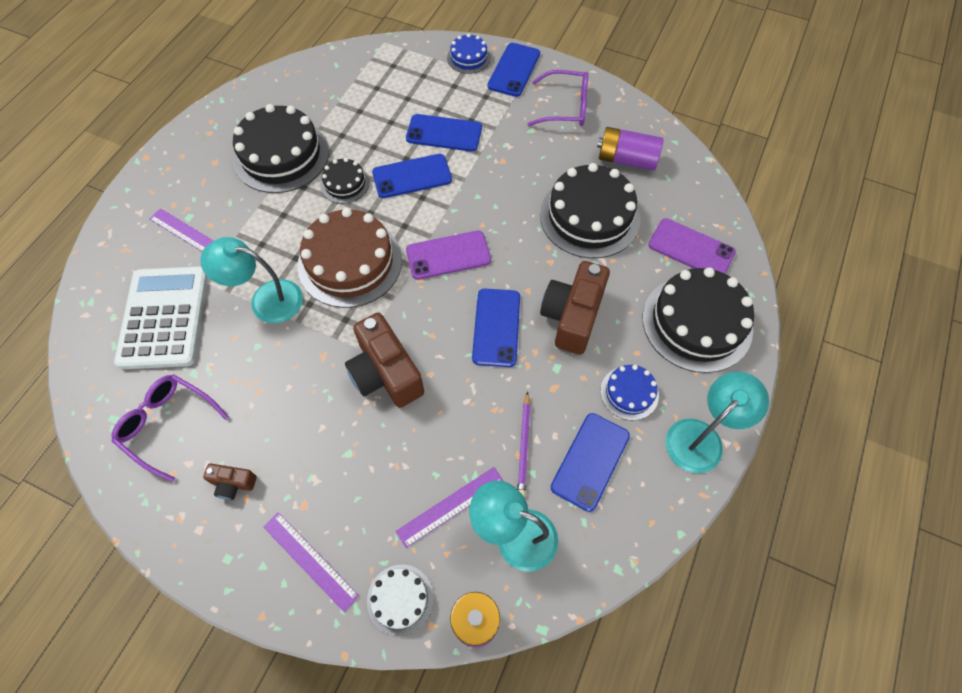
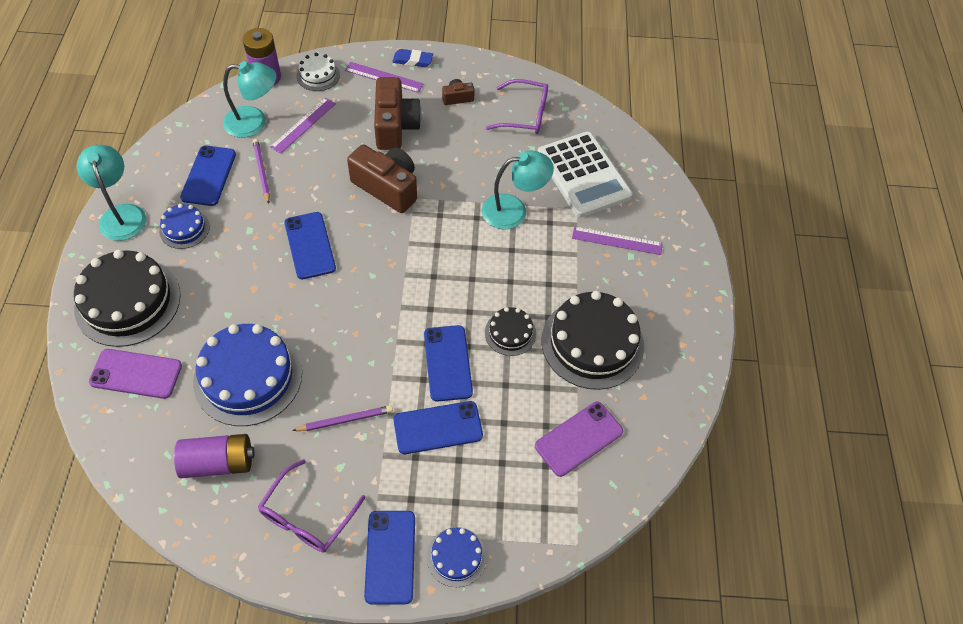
camera: 155 degrees right, 5 degrees down
brown cake [297,208,402,308] -> none
blue phone [372,154,452,198] -> blue phone turned 60 degrees counterclockwise [424,325,473,402]
purple phone [406,231,491,280] -> purple phone moved to [535,402,623,477]
purple glasses [527,70,588,126] -> purple glasses turned 45 degrees counterclockwise [258,459,366,552]
black cake [540,163,640,258] -> blue cake [193,324,302,426]
brown camera [540,261,610,355] -> brown camera moved to [374,77,422,150]
turquoise lamp [665,372,769,473] -> turquoise lamp turned 135 degrees clockwise [77,145,146,241]
none -> purple pencil [292,405,393,431]
none -> blue eraser [392,49,433,67]

